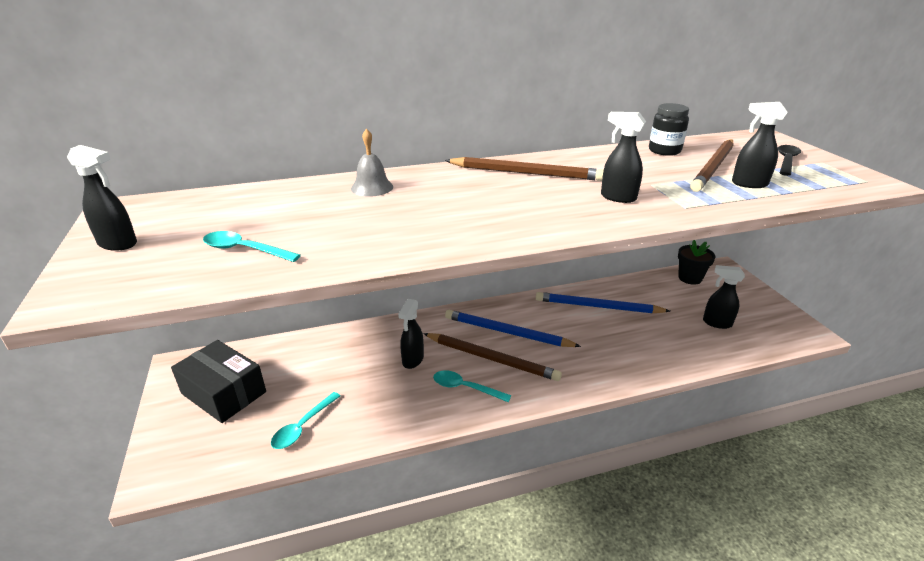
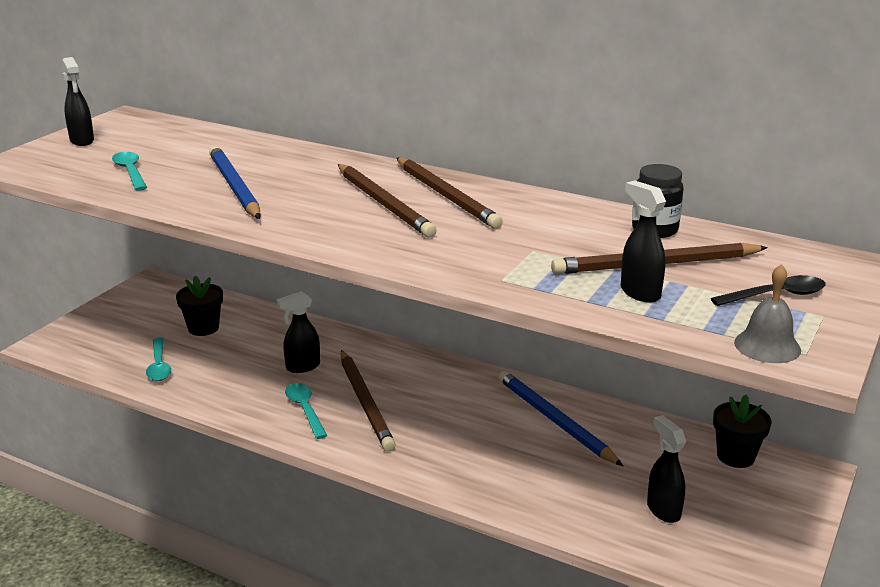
camera: 45 degrees right, 5 degrees down
black box [171,340,266,423] -> none
turquoise spoon [271,392,340,449] -> turquoise spoon turned 90 degrees counterclockwise [146,337,171,381]
grey bell [351,129,393,197] -> grey bell moved to [734,264,801,363]
blue pencil [445,310,581,347] -> blue pencil moved to [209,146,261,219]
black spray bottle [601,112,646,203] -> none
none -> black flower pot [176,276,223,336]
none -> brown pencil [338,164,437,237]

